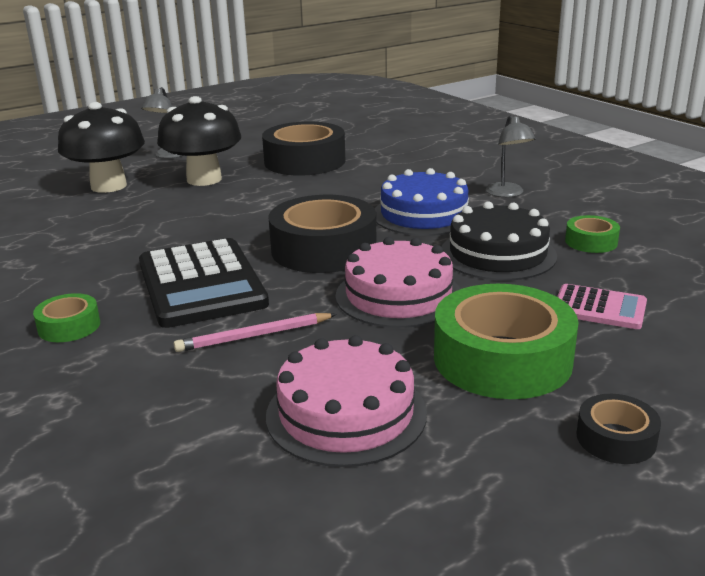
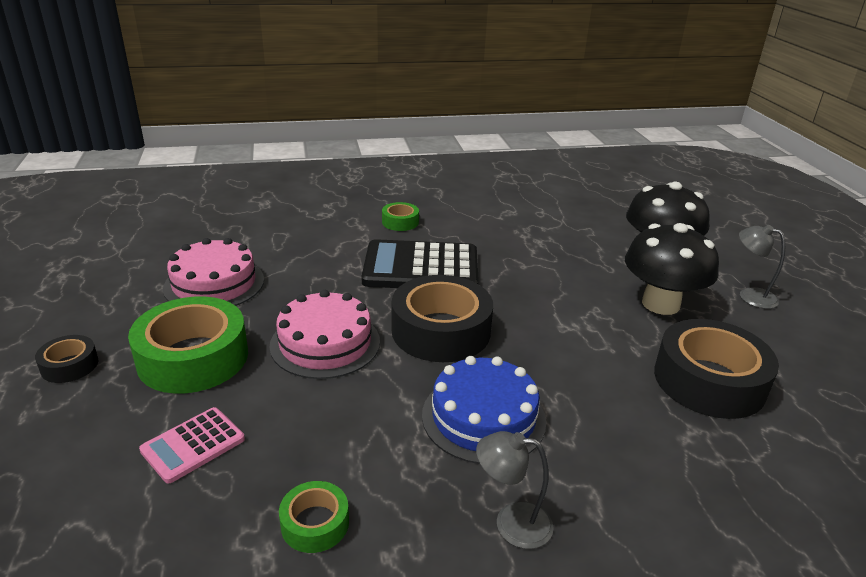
camera: 110 degrees right, 5 degrees up
pink pencil [174,313,337,352] -> none
black cake [442,201,557,281] -> none

